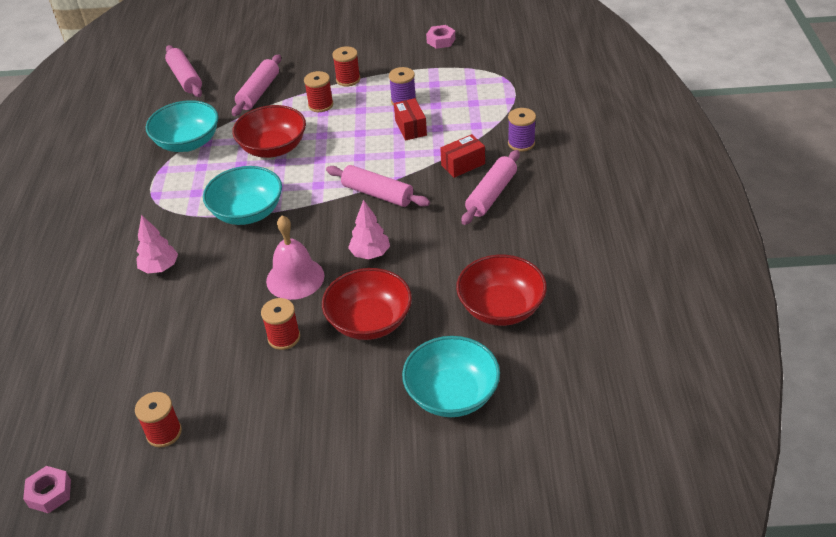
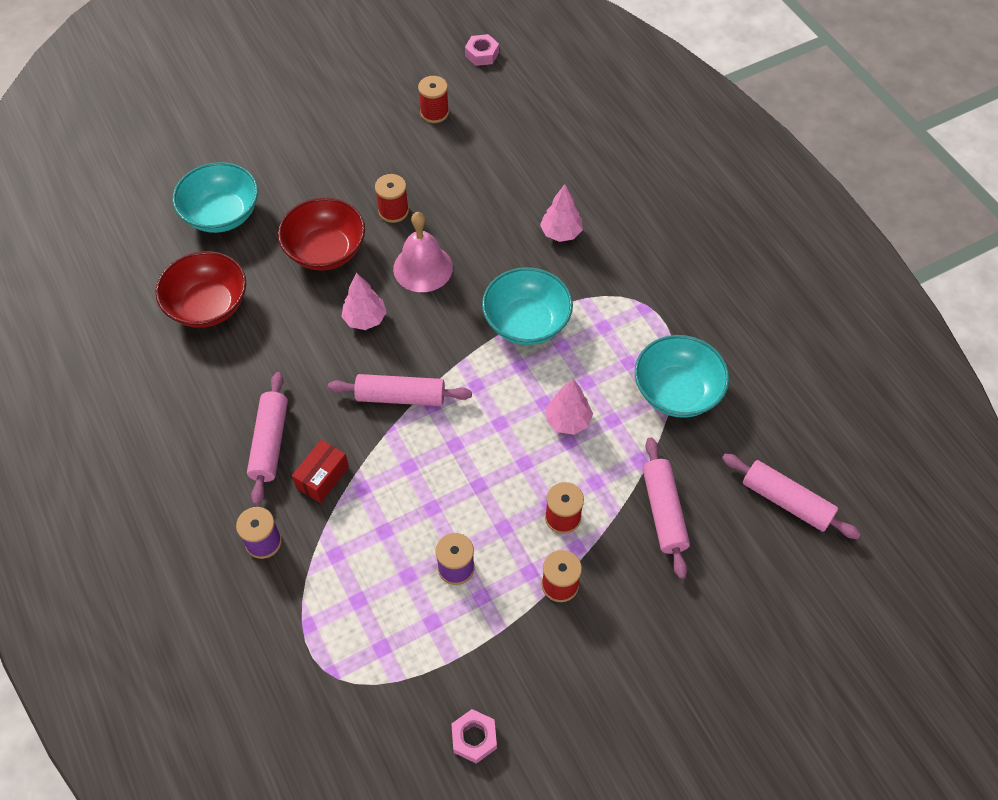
camera: 150 degrees right, 15 degrees up
red bowl [232,105,306,158] -> pink tree [546,379,593,435]
red box [394,98,427,141] -> none

